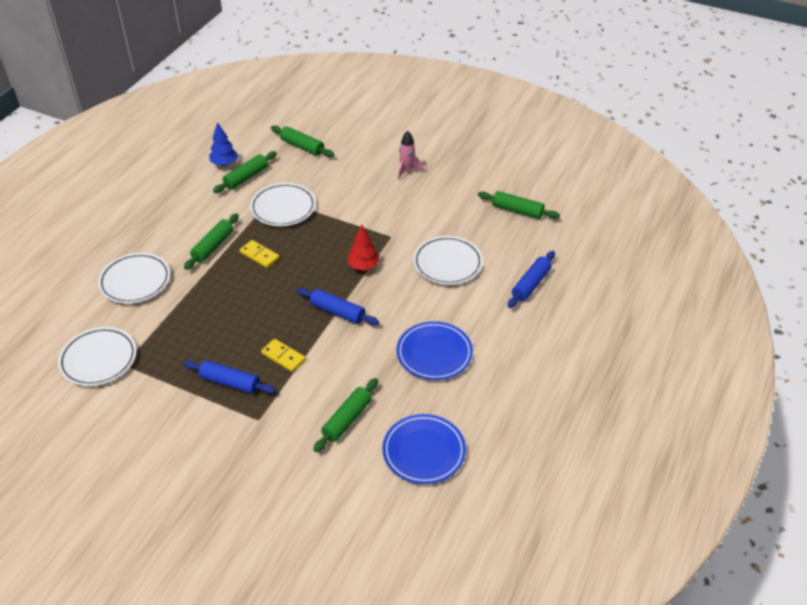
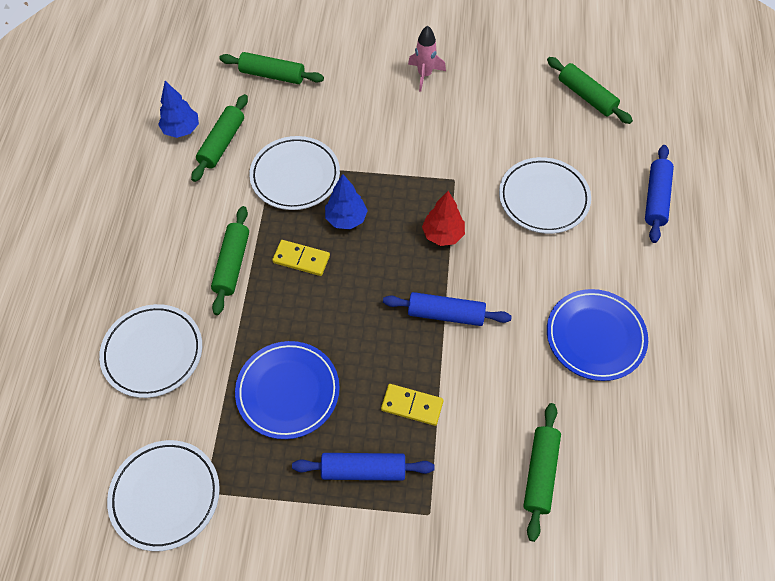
camera: 20 degrees left, 15 degrees up
blue plate [382,414,466,484] -> blue plate moved to [235,341,340,439]
green rolling pin [478,191,560,219] -> green rolling pin turned 45 degrees clockwise [547,57,633,124]
none -> blue tree [325,174,368,229]

